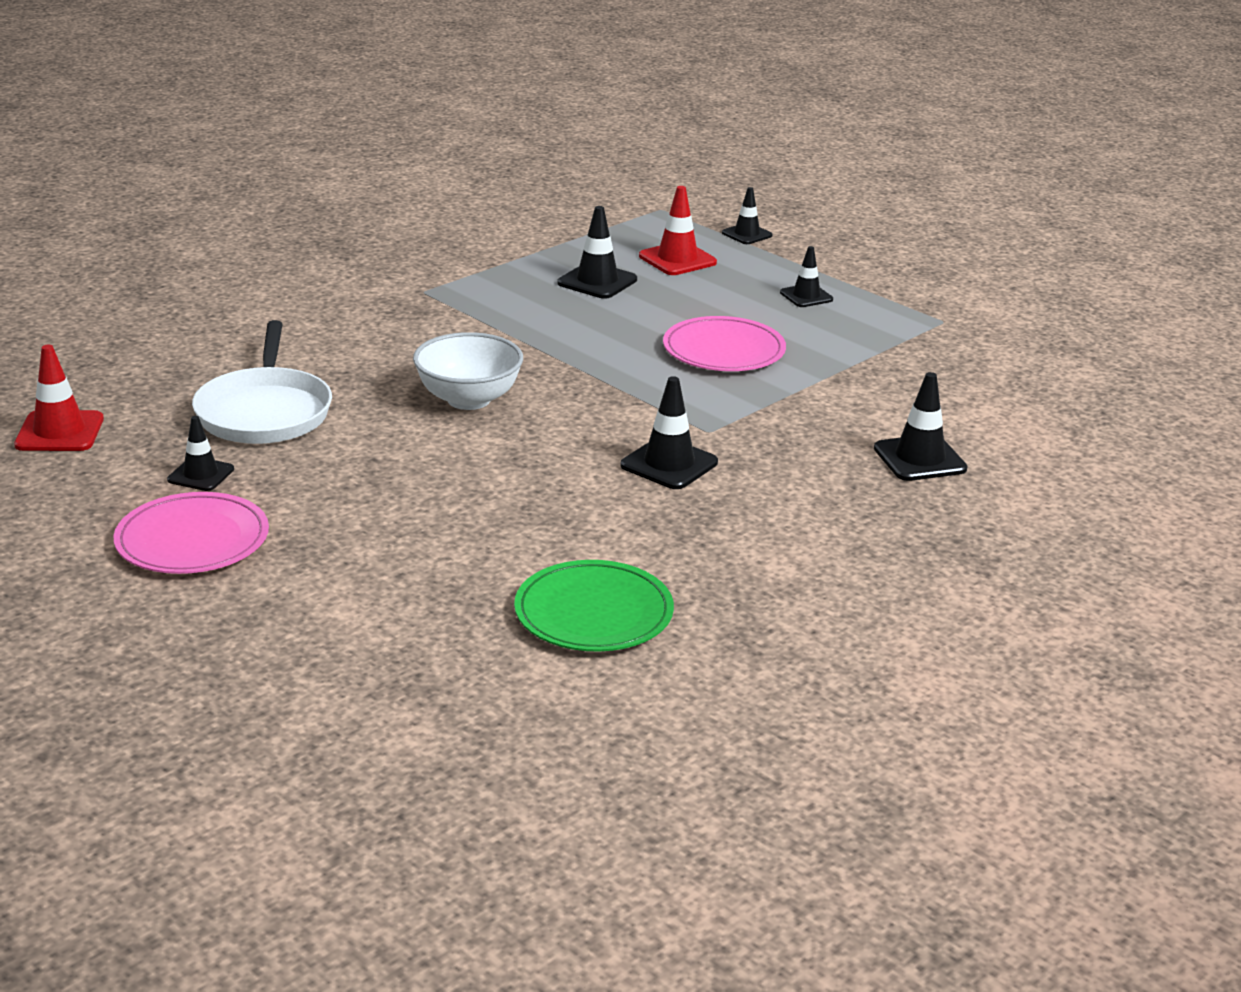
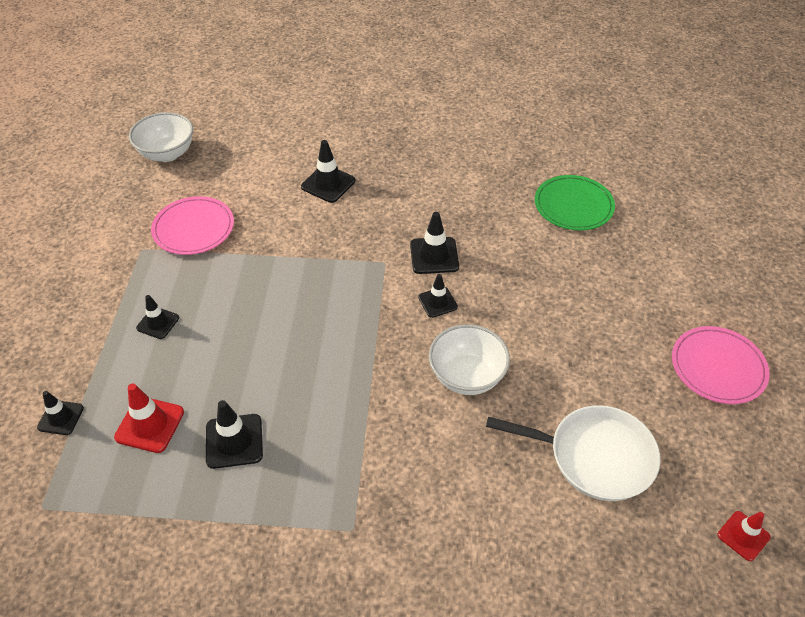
camera: 130 degrees left, 20 degrees up
red traffic cone [14,345,104,451] -> red traffic cone [718,511,771,561], size x0.66
black traffic cone [167,416,234,491] -> black traffic cone moved to [418,274,458,318]
white pan [192,320,332,444] -> white pan turned 60 degrees clockwise [486,405,660,501]
pink plate [663,316,786,371] -> pink plate moved to [151,196,234,255]
none -> white bowl [129,112,193,162]

